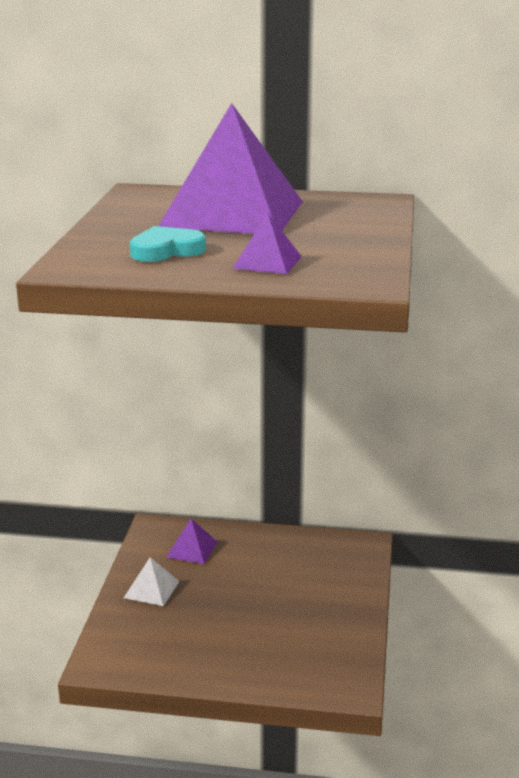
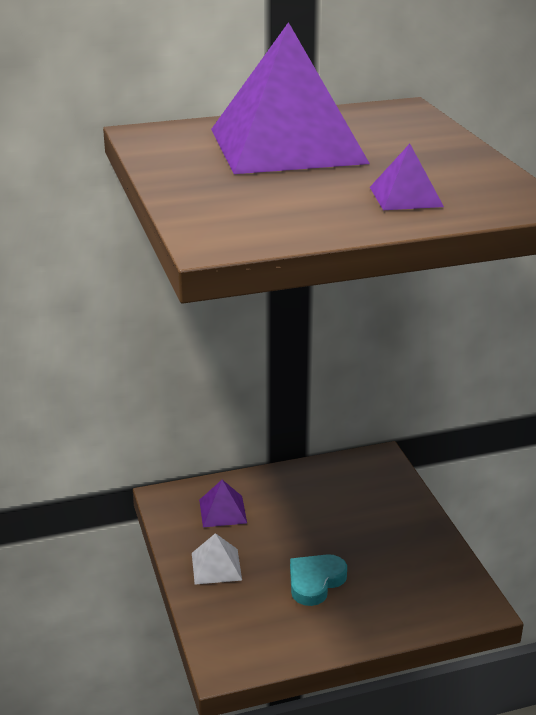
camera: 25 degrees left, 5 degrees up
turquoise heart [130,226,206,262] -> turquoise heart moved to [290,554,347,606]

